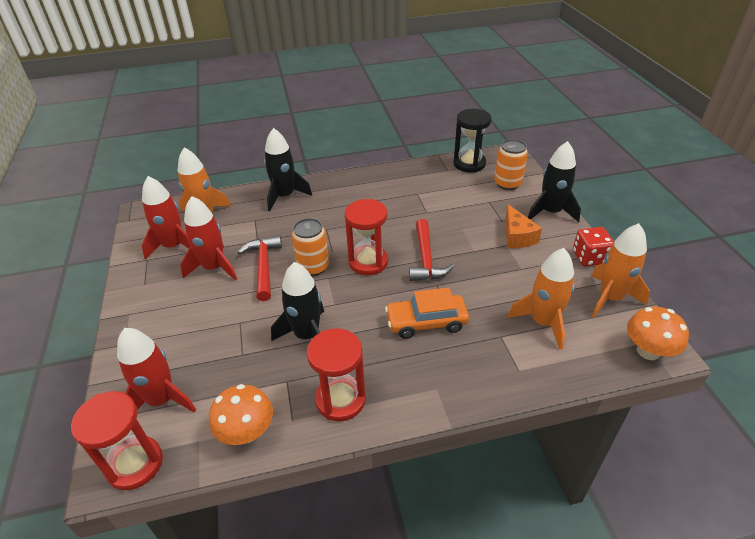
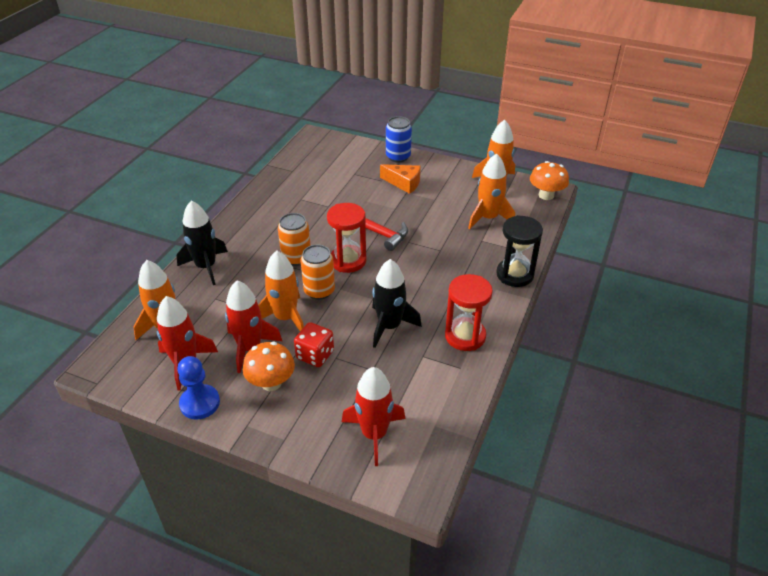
camera: 55 degrees left, 0 degrees up
red hourglass [71,391,163,490] -> none
orange mushroom [209,384,273,445] -> orange mushroom moved to [243,342,295,391]
red hammer [238,235,282,301] -> orange rocket [258,251,304,331]
orange car [385,287,469,339] -> none
black hourglass [453,109,492,173] -> black hourglass moved to [496,215,543,287]
orange can [494,139,528,190] -> orange can moved to [278,213,311,266]
black rocket [528,141,581,222] -> blue can [386,116,412,163]
red dice [573,227,614,266] -> red dice moved to [294,322,334,367]
none -> blue pawn [177,356,220,420]

